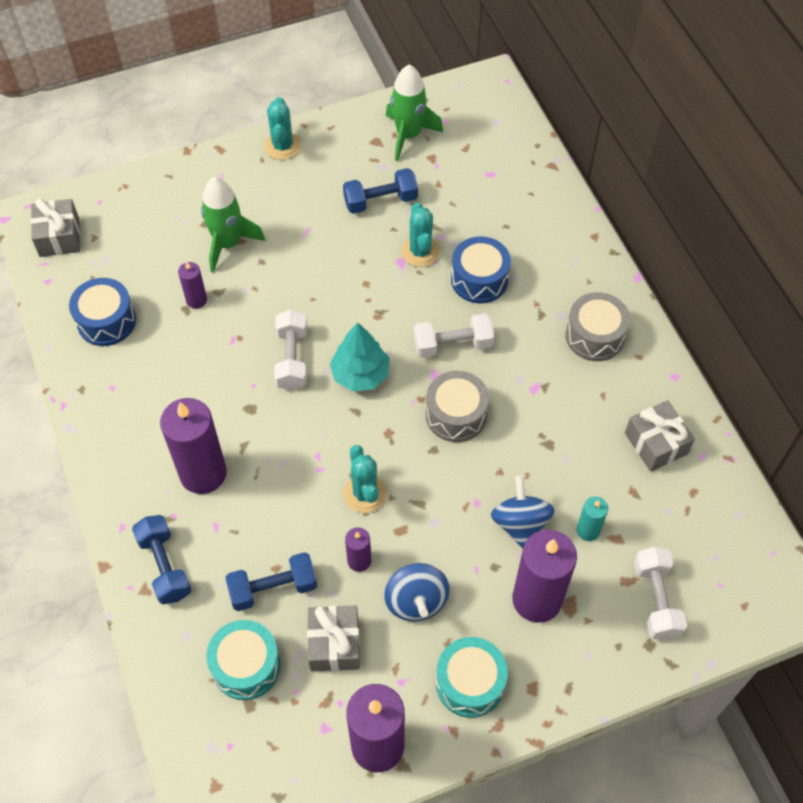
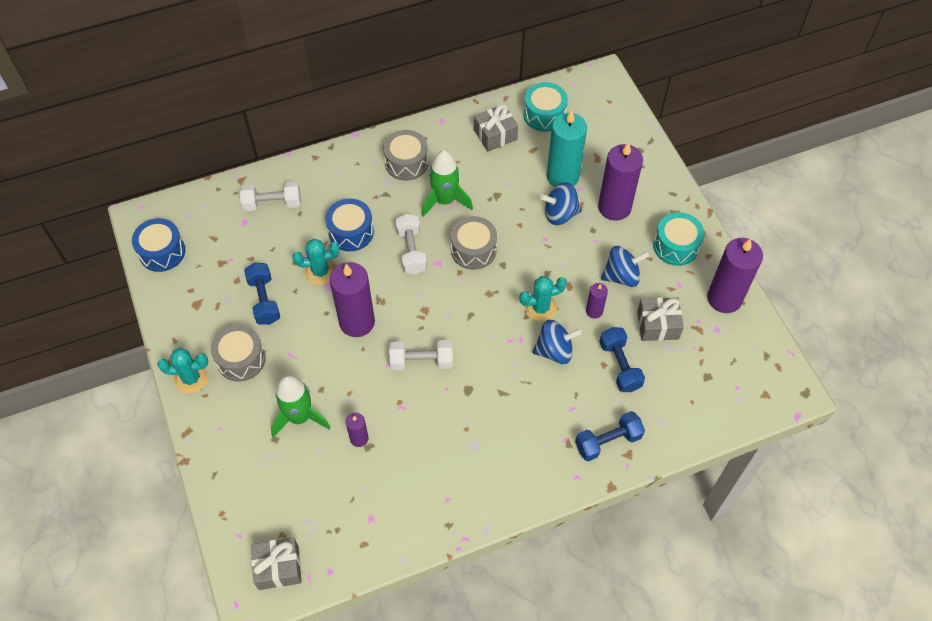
camera: 90 degrees left, 0 degrees up
blue drum [69,278,136,346] -> blue drum moved to [132,218,185,272]
purple candle [160,398,227,494] -> purple candle moved to [330,262,375,337]
turquoise drum [207,620,281,700] -> turquoise drum moved to [523,82,568,132]
turquoise tree [330,322,390,391] -> none
green rocket [386,64,443,161] -> green rocket moved to [421,150,473,217]
turquoise candle [577,496,608,541] -> turquoise candle [547,110,587,187], size x2.05
white dumbbell [634,547,687,640] -> white dumbbell moved to [240,181,301,211]
none -> grey drum [211,325,266,382]
none -> blue spinning top [532,320,582,364]

